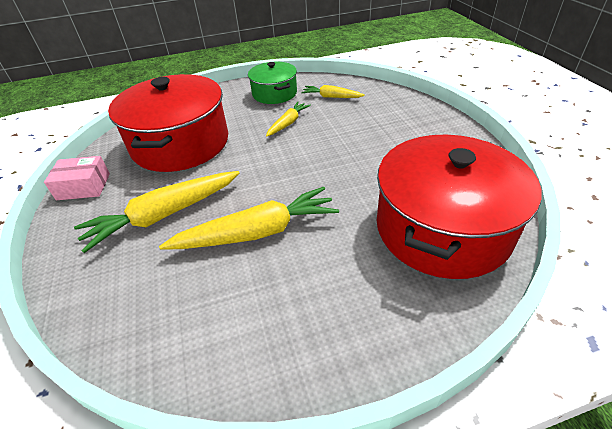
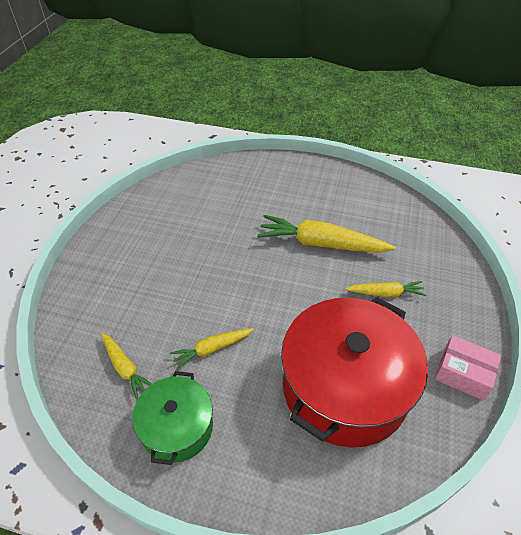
camera: 150 degrees left, 5 degrees up
yellow carrot [74,171,240,253] -> yellow carrot [345,281,426,297], size x0.54
red pot [377,135,542,279] -> none

